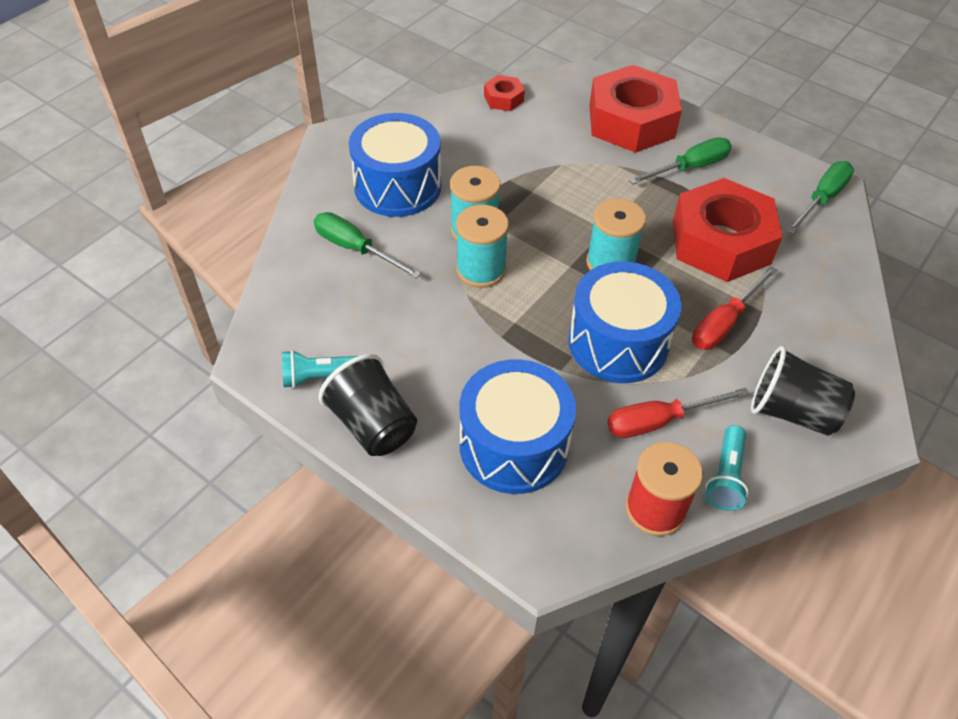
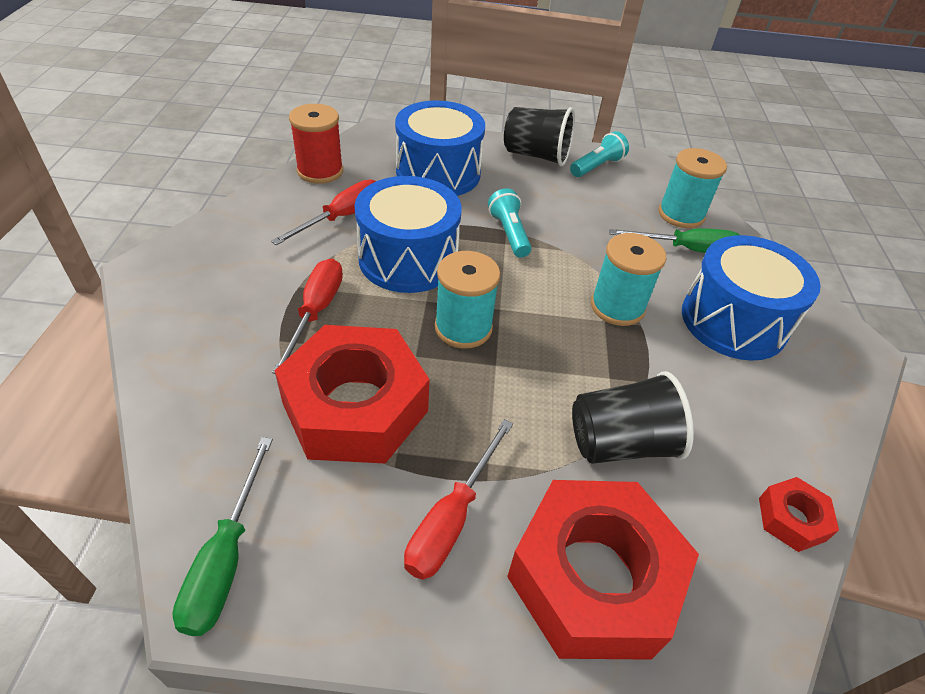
camera: 145 degrees right, 5 degrees down
turquoise spool [456,205,509,288] -> turquoise spool moved to [658,148,727,228]
green screwdriver [629,137,732,185] -> red screwdriver [404,419,513,580]
turquoise flashlight [705,425,749,511] -> turquoise flashlight moved to [488,189,532,258]
black cup [751,346,855,436] -> black cup moved to [572,371,694,464]

